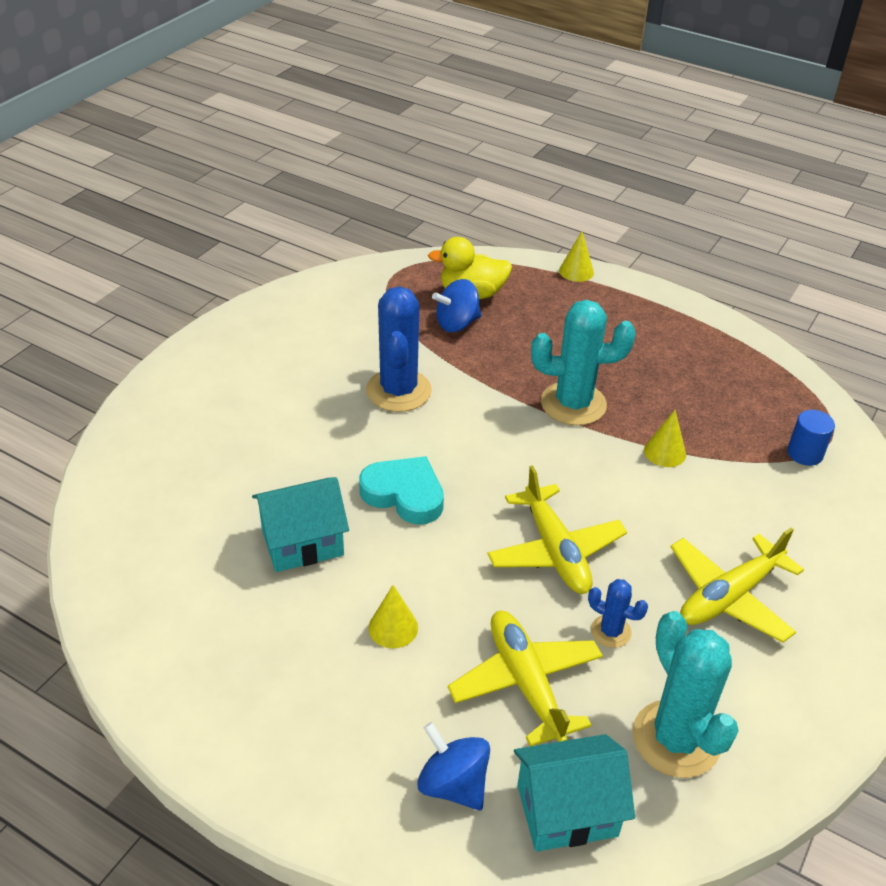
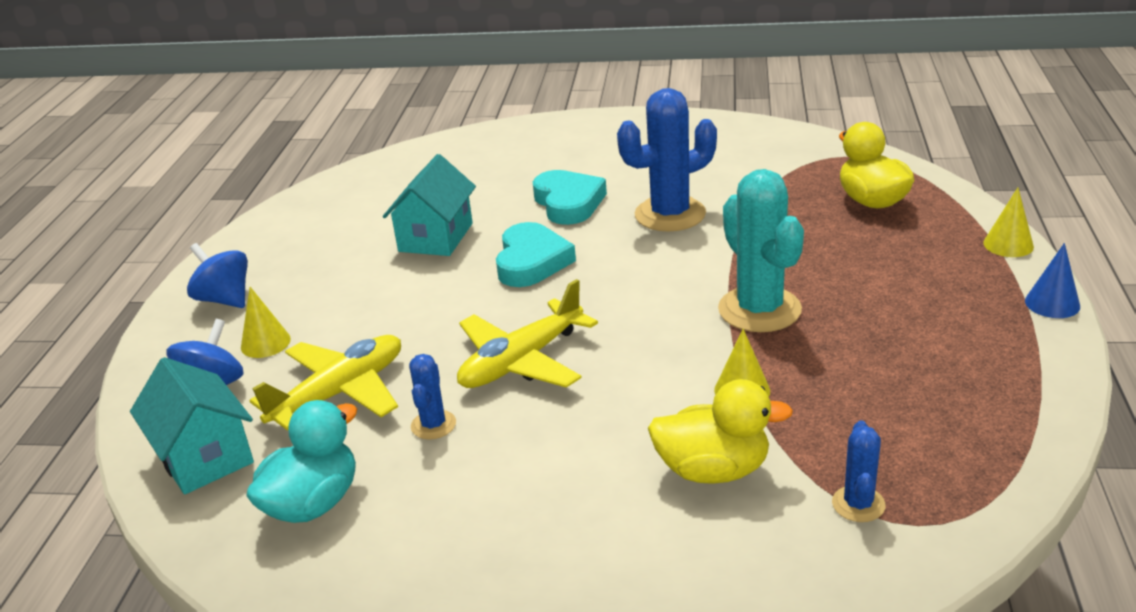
camera: 70 degrees right, 10 degrees down
turquoise house [252,477,349,572] -> turquoise house turned 60 degrees clockwise [383,154,476,256]
yellow cone [369,585,418,648] -> yellow cone moved to [241,287,291,358]
blue spinning top [432,279,481,332] -> blue spinning top moved to [187,243,248,308]
turquoise cactus [633,611,739,778] -> turquoise duck [246,400,357,523]
yellow plane [671,528,804,642] -> none
blue cylinder [787,410,835,466] -> blue cactus [832,421,886,522]
none -> turquoise heart [533,170,607,225]
none -> yellow duck [648,379,793,484]
none -> blue cone [1025,243,1080,318]

